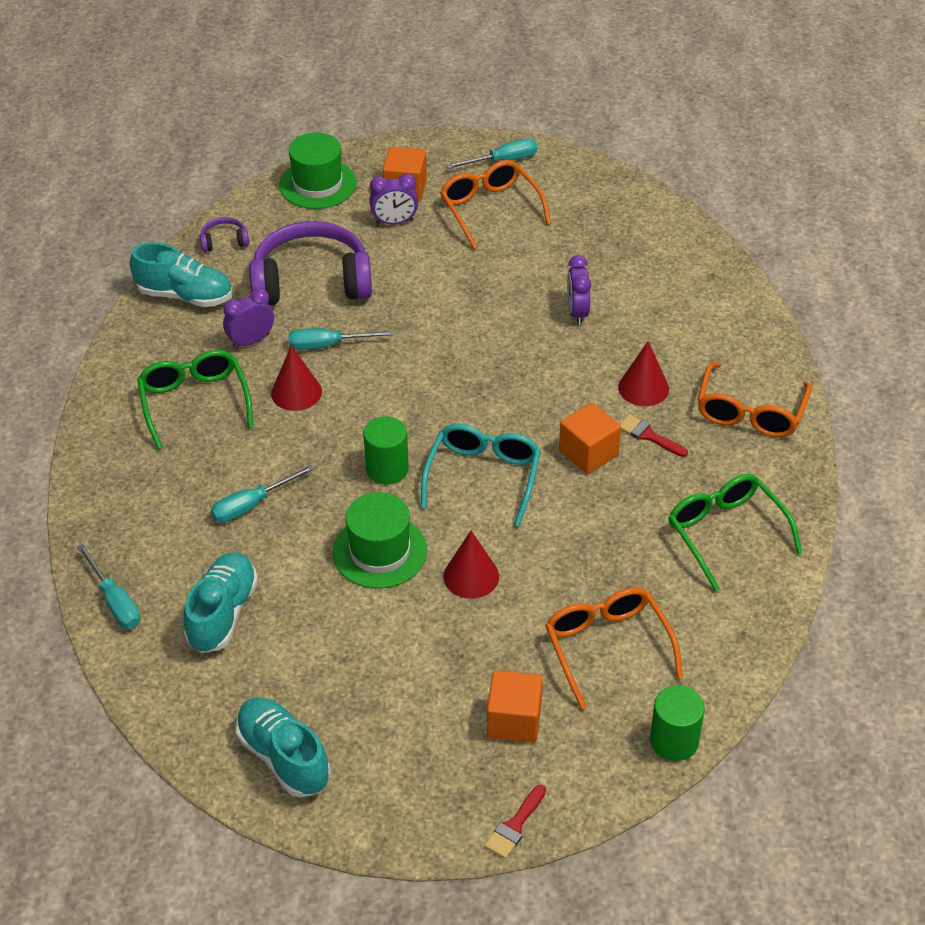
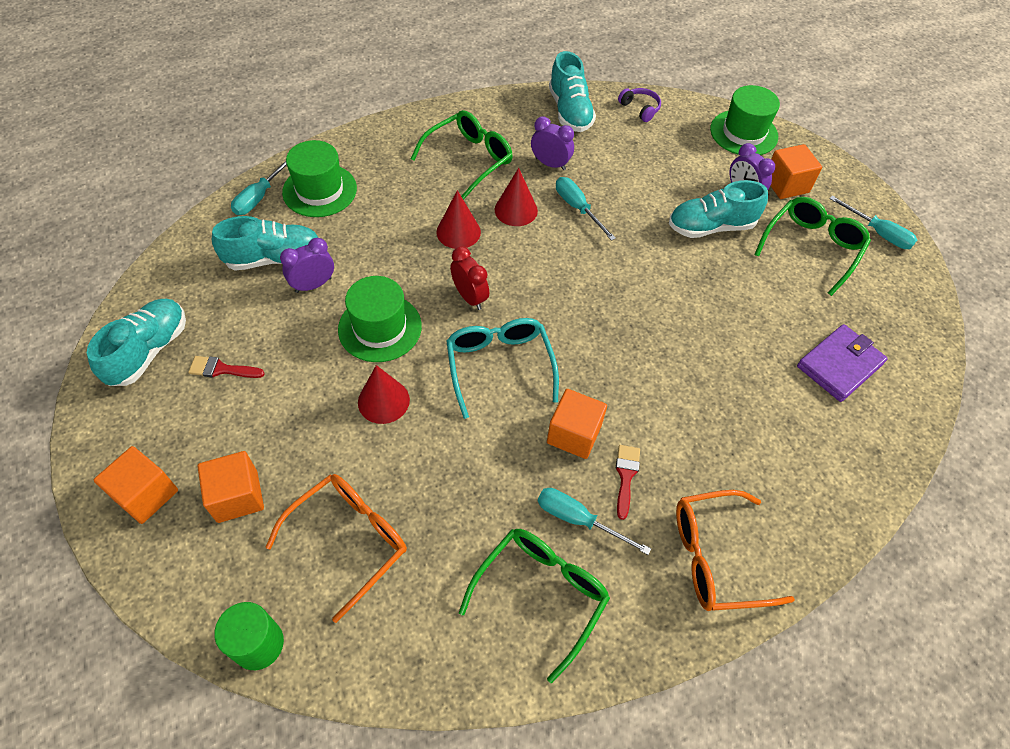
camera: 60 degrees right, 10 degrees up
turquoise screwdriver [211,465,315,523] -> turquoise screwdriver moved to [538,488,651,555]
purple headphones [249,221,372,306] -> none
green cylinder [363,416,409,485] -> red clock [450,246,489,310]
turquoise glasses [421,424,541,526] -> turquoise glasses turned 90 degrees counterclockwise [446,318,559,419]
orange glasses [440,160,551,249] -> green glasses [754,197,871,296]
red brush [485,785,546,859] -> red brush moved to [188,356,265,378]
purple clock [567,255,591,325] -> purple clock moved to [280,238,334,293]
red cone [618,341,669,406] -> red cone moved to [436,190,481,249]
none -> orange cube [94,446,178,524]
none -> green hat [282,140,357,217]
none -> turquoise shoe [669,180,768,238]
none -> purple wallet [797,324,888,402]

